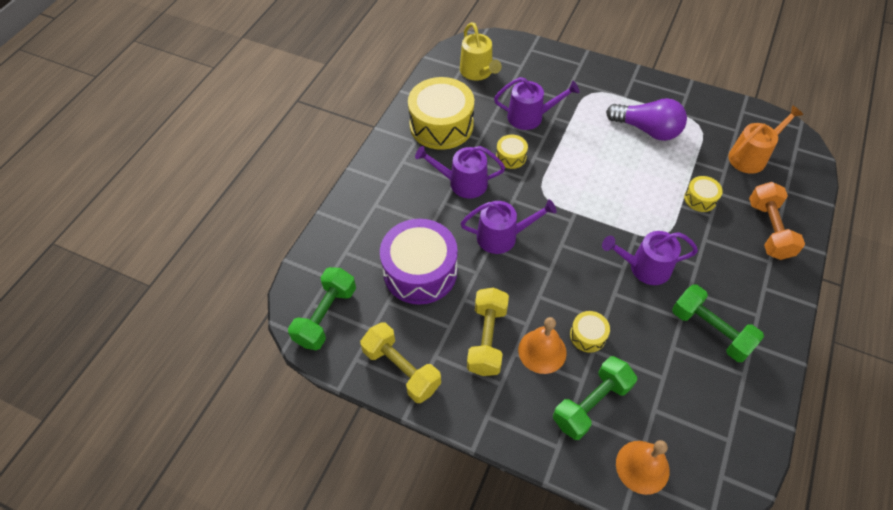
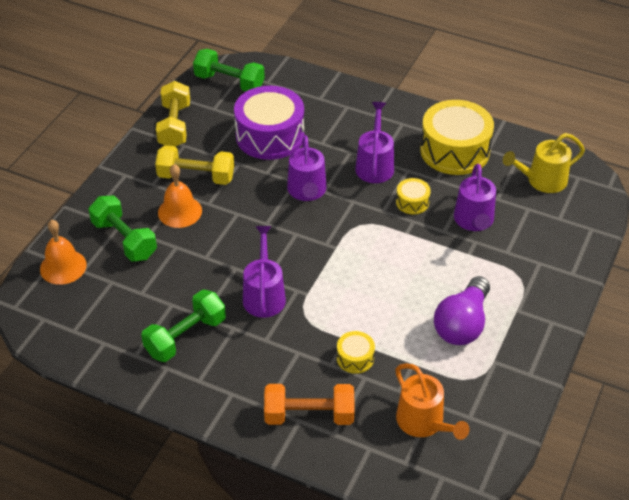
camera: 90 degrees right, 10 degrees down
yellow dumbbell [360,322,441,403] -> yellow dumbbell turned 45 degrees counterclockwise [156,81,190,147]
yellow drum [570,311,610,353] -> none

